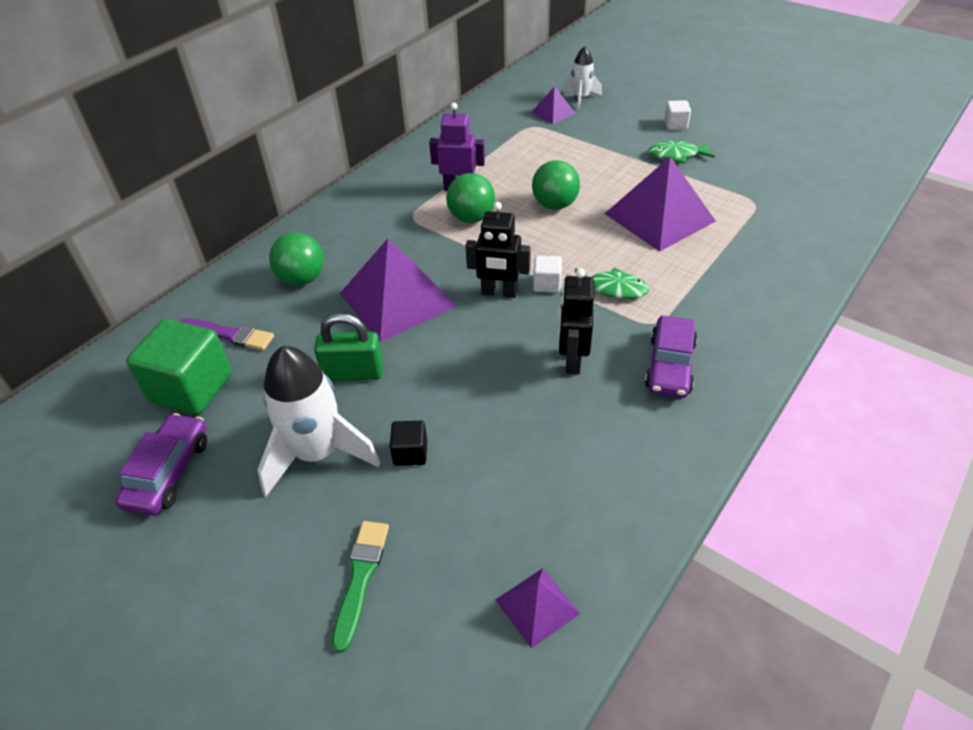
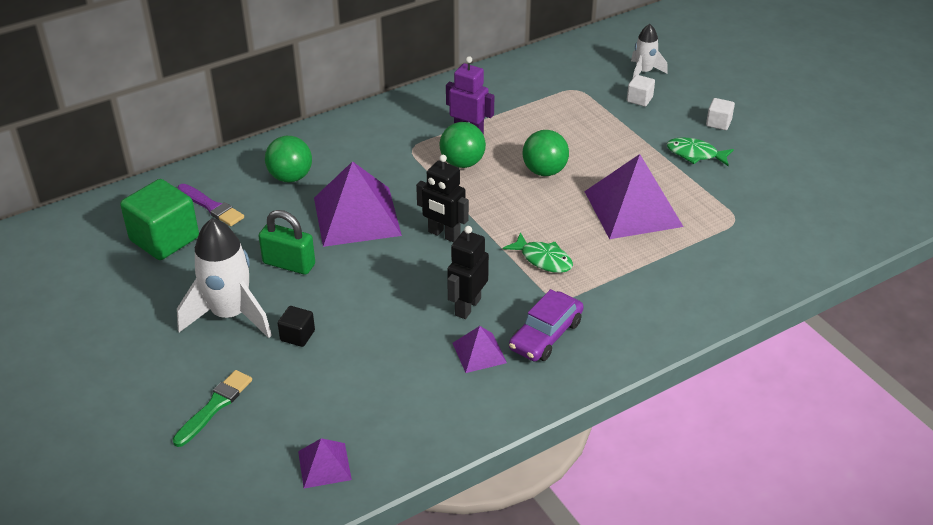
camera: 20 degrees right, 5 degrees down
purple car [115,413,207,515] -> none
purple pyramid [531,86,576,124] -> purple pyramid moved to [453,326,507,373]
white cube [533,256,562,293] -> white cube moved to [627,75,655,107]

